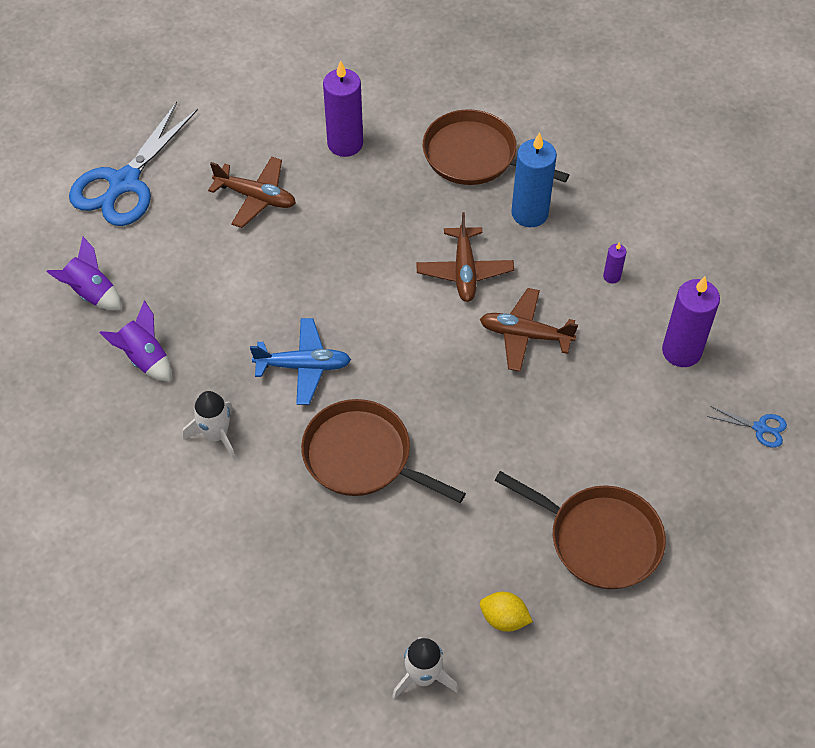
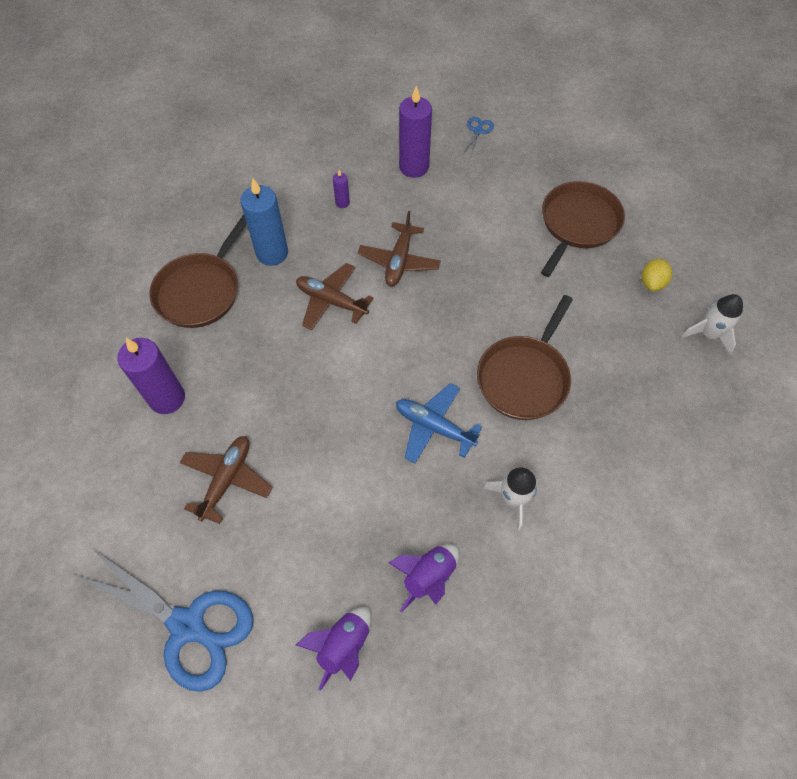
camera: 90 degrees left, 5 degrees up
blue plane [250,318,351,405] -> blue plane turned 60 degrees counterclockwise [396,383,482,463]
brown plane [416,212,514,302] -> brown plane turned 150 degrees counterclockwise [296,263,374,330]

